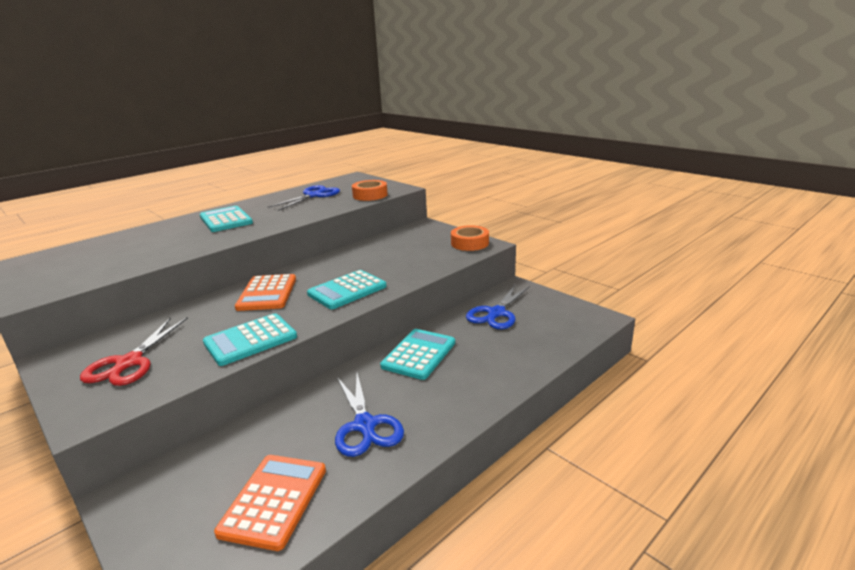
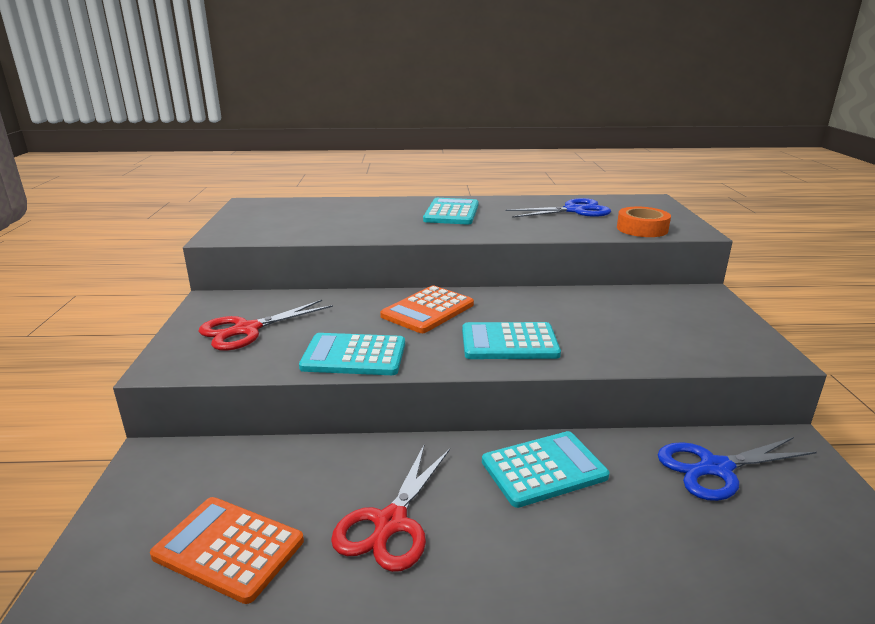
camera: 40 degrees right, 0 degrees up
orange calculator [214,455,326,551] -> orange calculator turned 120 degrees counterclockwise [150,497,304,604]
blue scissors [335,373,404,457] -> red scissors [331,443,450,572]
orange tape [451,225,489,251] -> none

